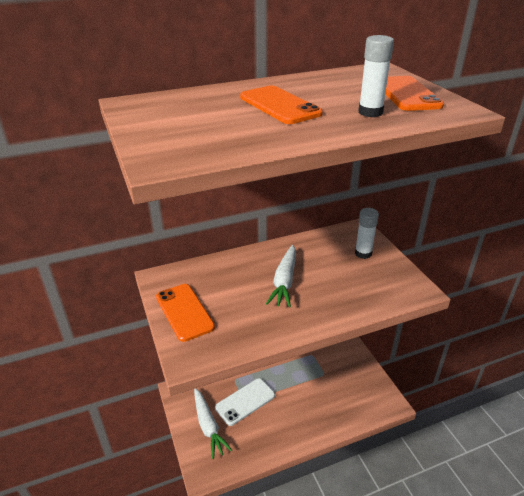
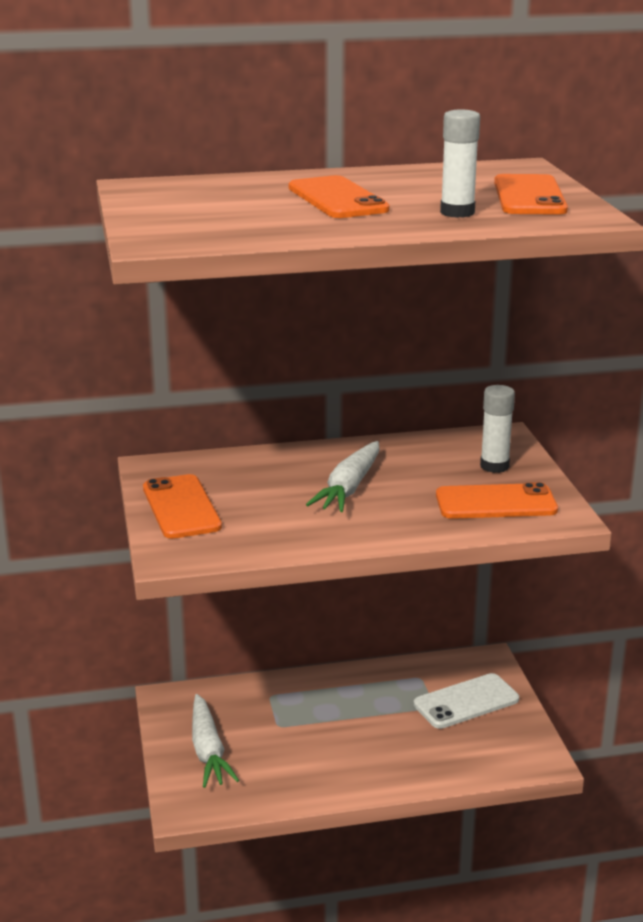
camera: 10 degrees right, 10 degrees down
white phone [215,378,275,426] -> white phone moved to [414,673,519,729]
none -> orange phone [436,482,558,519]

